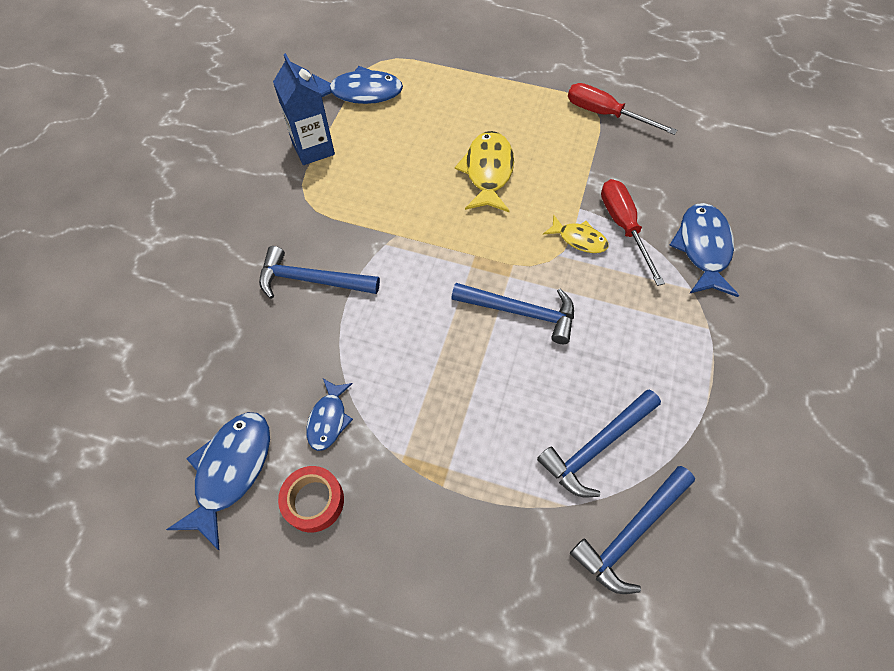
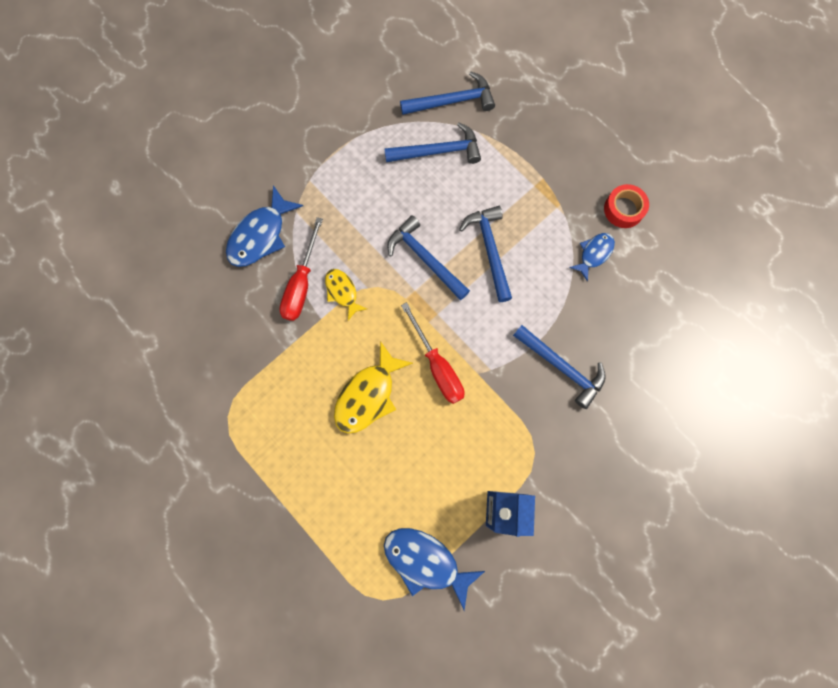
camera: 150 degrees left, 15 degrees up
blue fish [166,412,270,550] -> none
red screwdriver [568,83,677,135] -> red screwdriver moved to [401,302,465,404]
none -> blue hammer [459,206,512,302]

